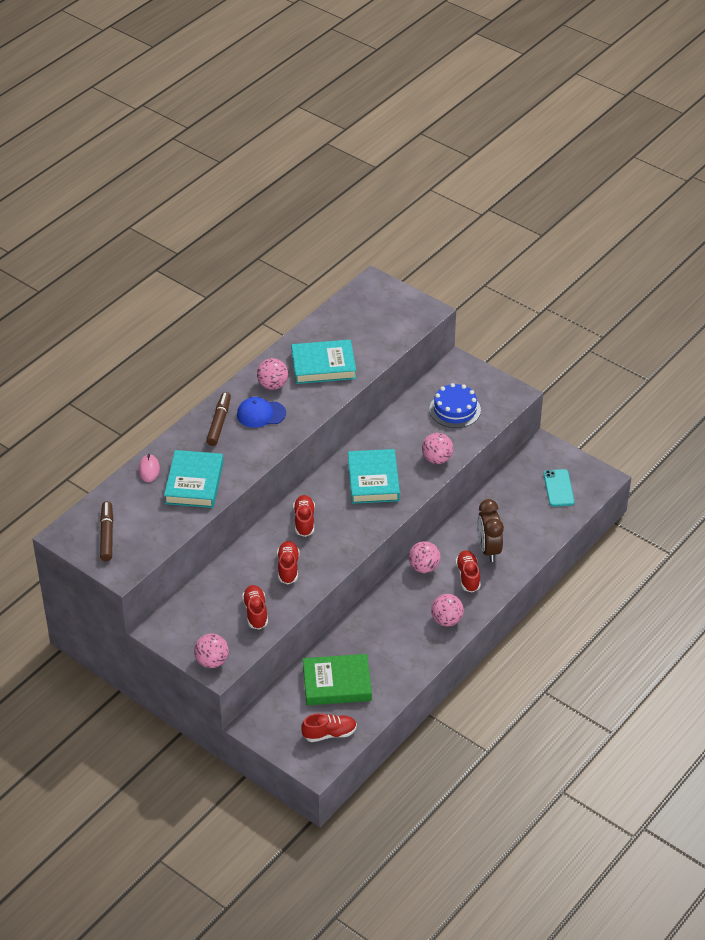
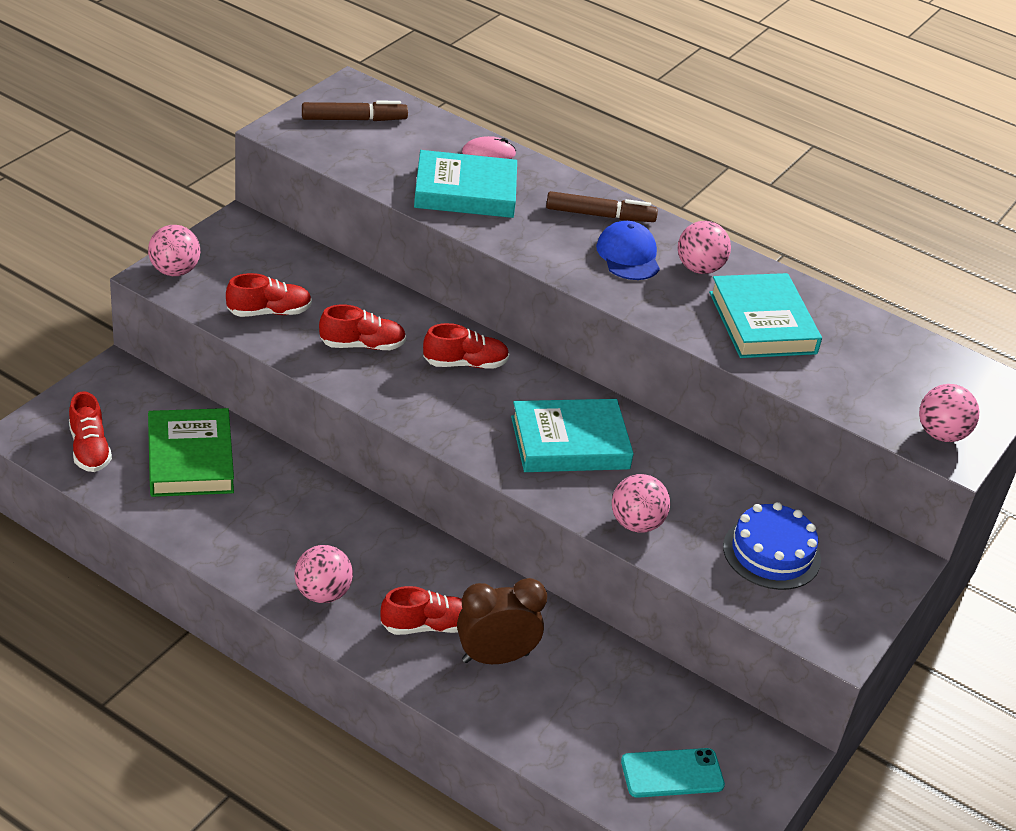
camera: 80 degrees right, 5 degrees down
pink ball [409,541,441,573] -> pink ball moved to [919,384,979,442]

